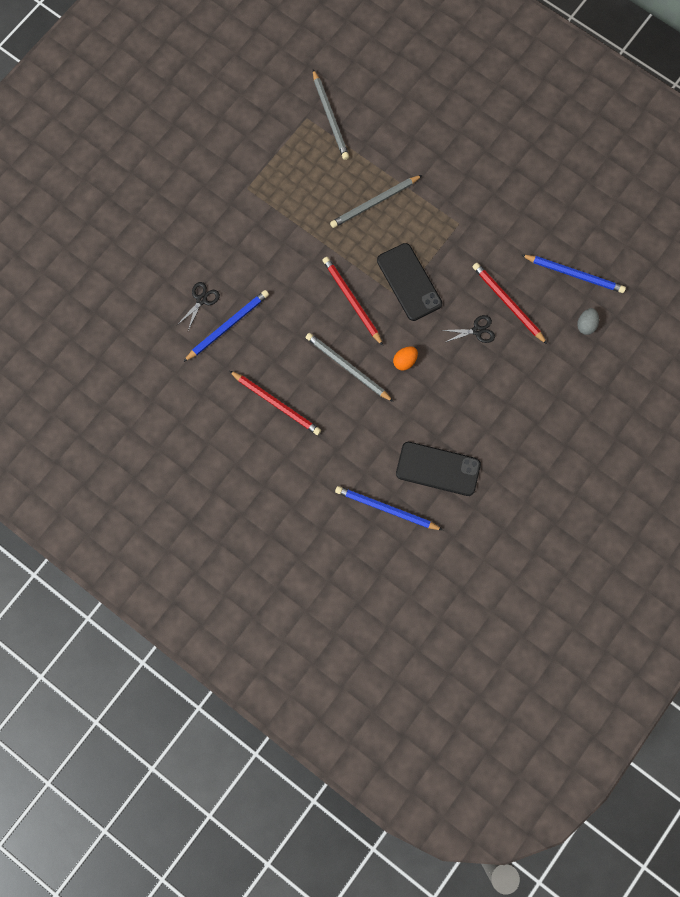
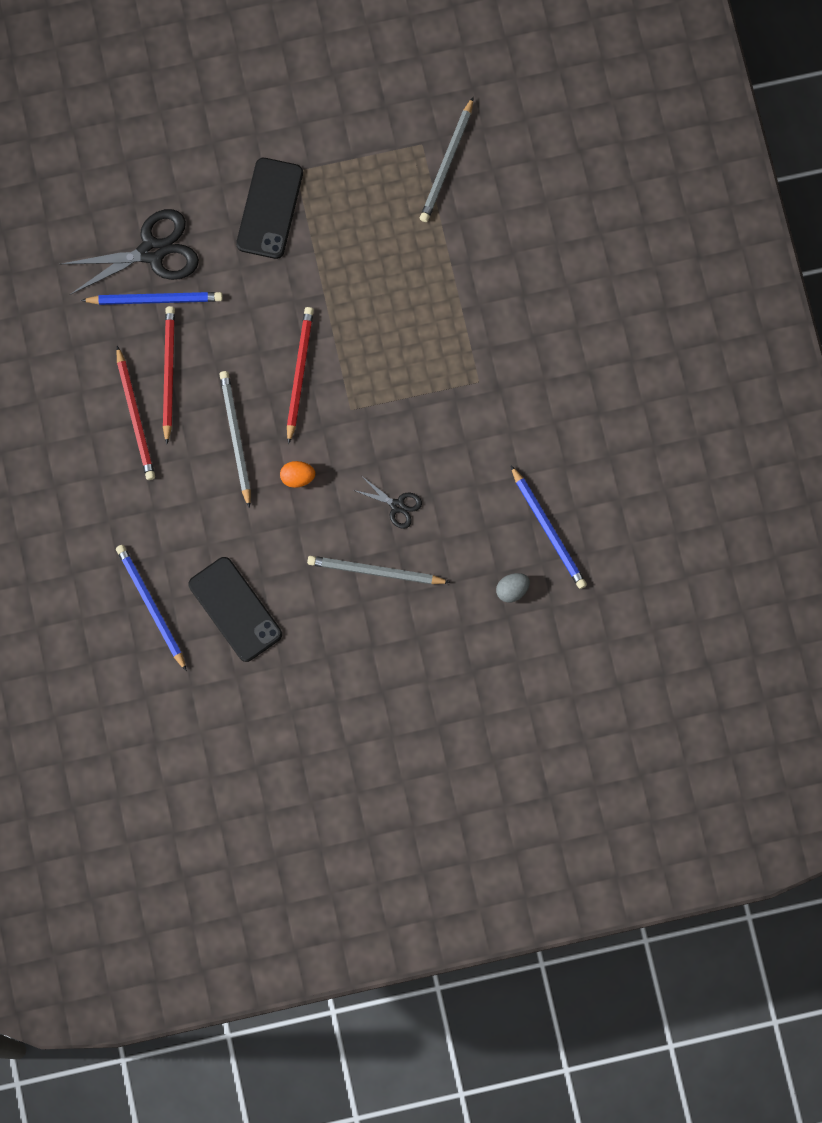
camera: 40 degrees right, 0 degrees up
black scissors [177,282,220,330] -> black scissors [61,209,199,295], size x1.99
grey pencil [330,175,422,228] -> grey pencil moved to [307,556,451,584]
black phone [377,243,442,321] -> black phone moved to [236,158,303,259]
red pencil [473,263,547,344] -> red pencil moved to [163,306,175,444]

